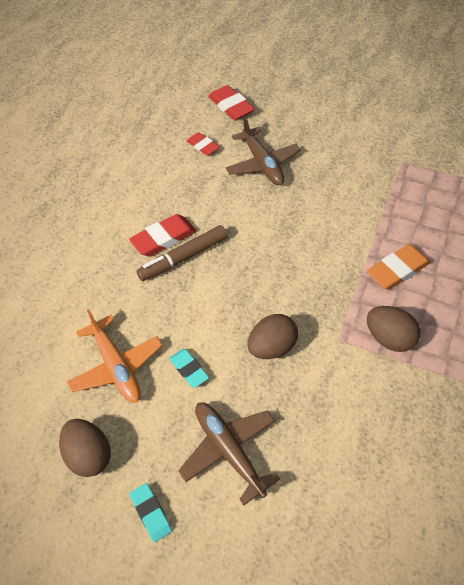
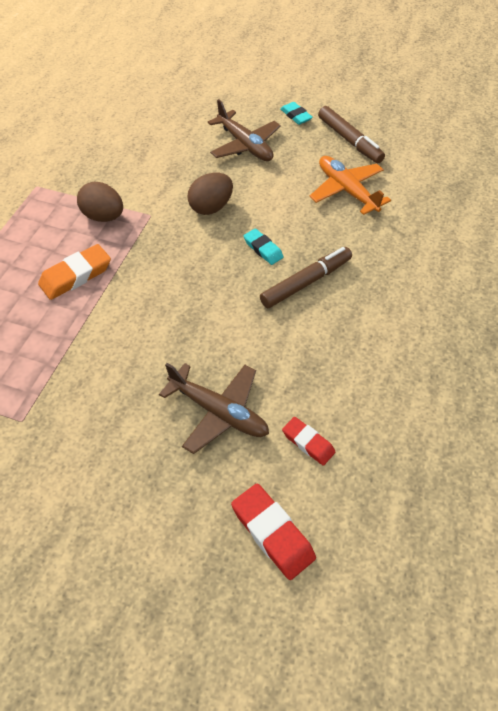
camera: 175 degrees right, 0 degrees up
brown egg [59,419,111,477] -> brown marker [318,106,385,163]
red eraser [129,214,196,257] -> none
turquoise eraser [169,349,209,388] -> turquoise eraser moved to [244,228,283,265]
brown plane [225,116,301,185] -> brown plane turned 150 degrees clockwise [159,363,269,454]

